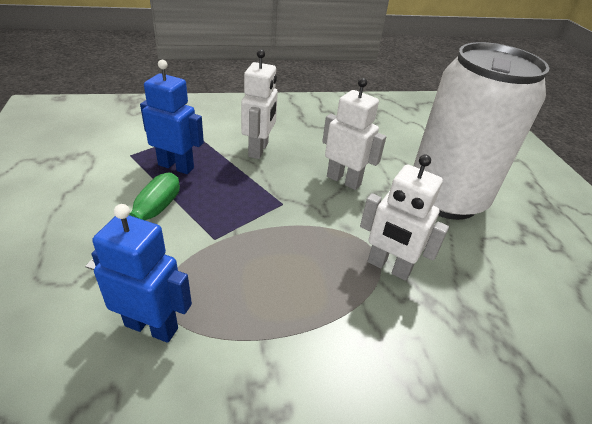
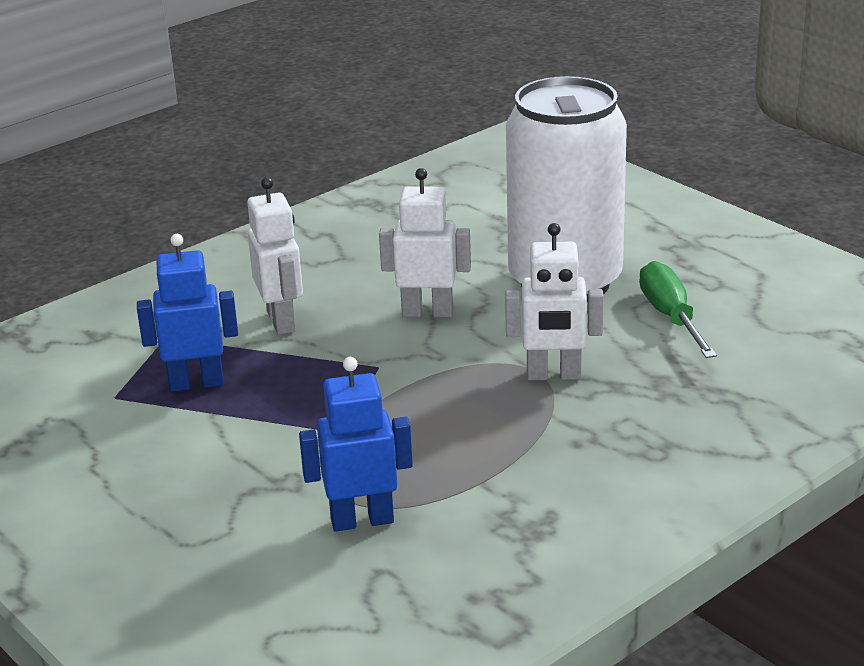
camera: 25 degrees left, 10 degrees down
green screwdriver [85,173,180,270] -> green screwdriver moved to [639,261,717,358]

